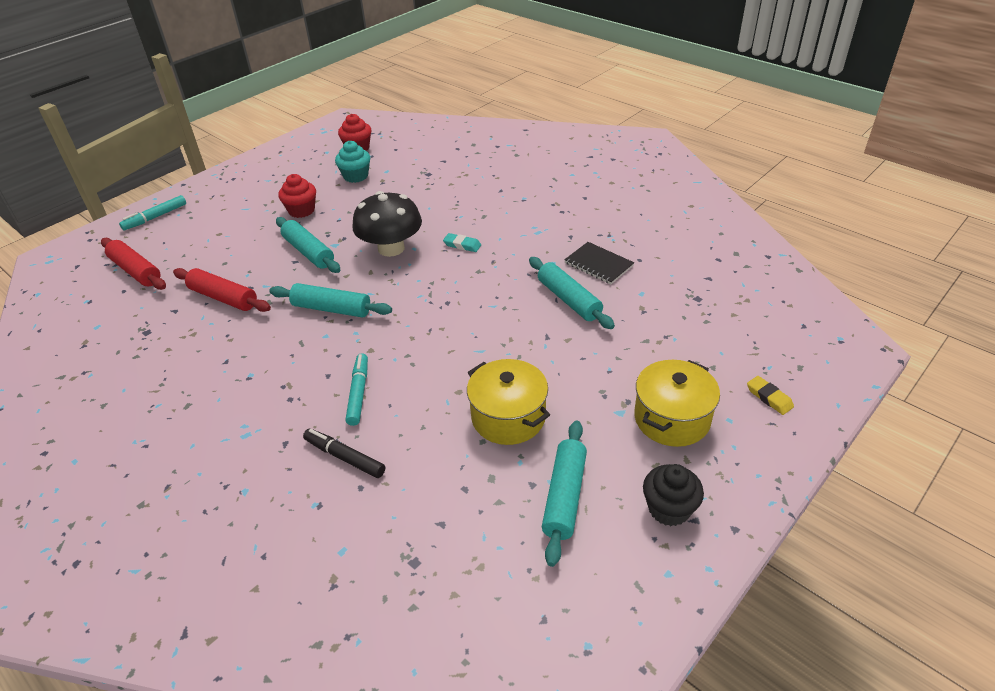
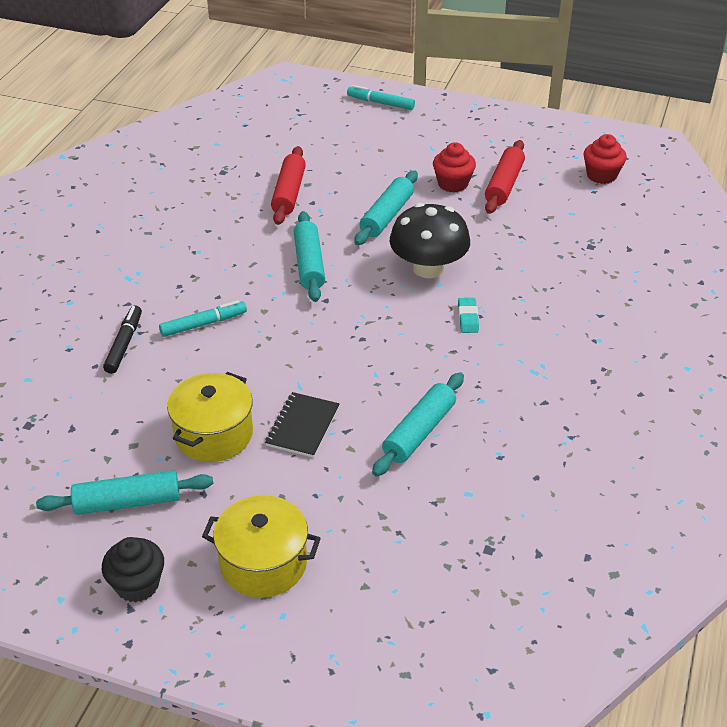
camera: 65 degrees right, 0 degrees up
red rolling pin [101,238,166,290] -> red rolling pin moved to [485,140,525,214]
turquoise cupcake [335,141,370,183] -> none
black notebook [564,242,634,284] -> black notebook moved to [265,392,339,458]
yellow eraser [747,376,794,415] -> none

